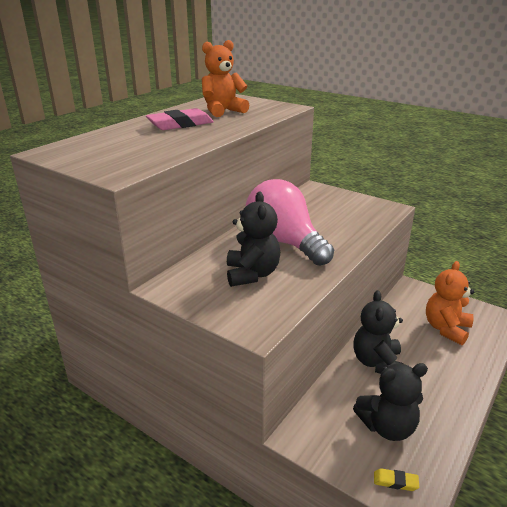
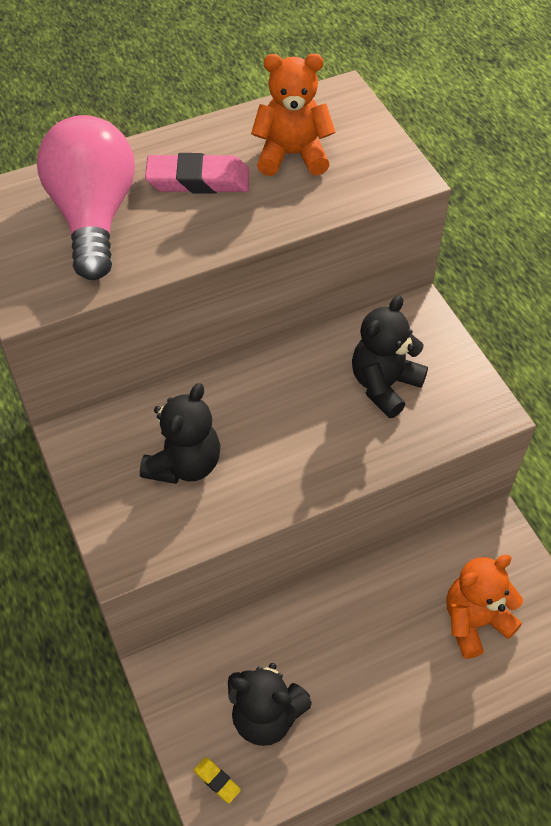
camera: 30 degrees right, 25 degrees up
pink light bulb [246,179,334,266] -> pink light bulb moved to [37,115,135,280]
black teddy bear [353,290,404,374] -> black teddy bear moved to [352,295,428,418]

